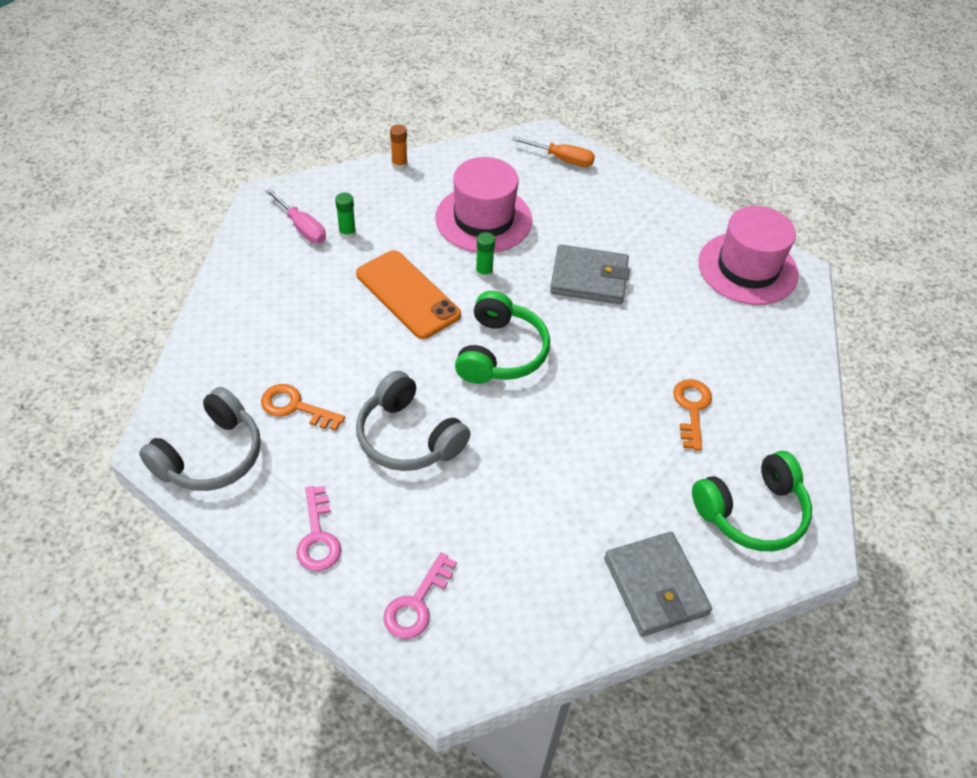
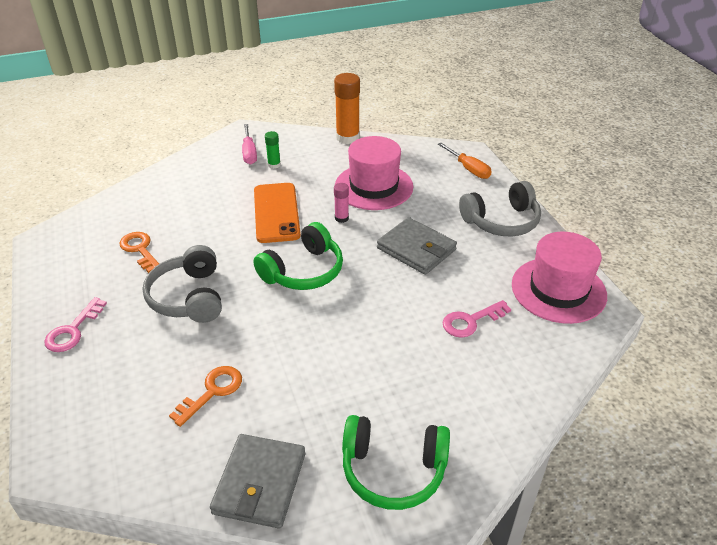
camera: 35 degrees right, 10 degrees down
grey headphones [139,387,261,491] -> grey headphones moved to [459,181,541,236]
pink key [383,552,457,639] -> pink key moved to [442,300,511,338]
orange glue stick [390,124,407,170] -> orange glue stick [334,73,360,144], size x1.94
green glue stick [476,232,495,279] -> pink glue stick [334,183,349,223]
orange key [673,379,712,451] -> orange key moved to [169,366,242,427]

